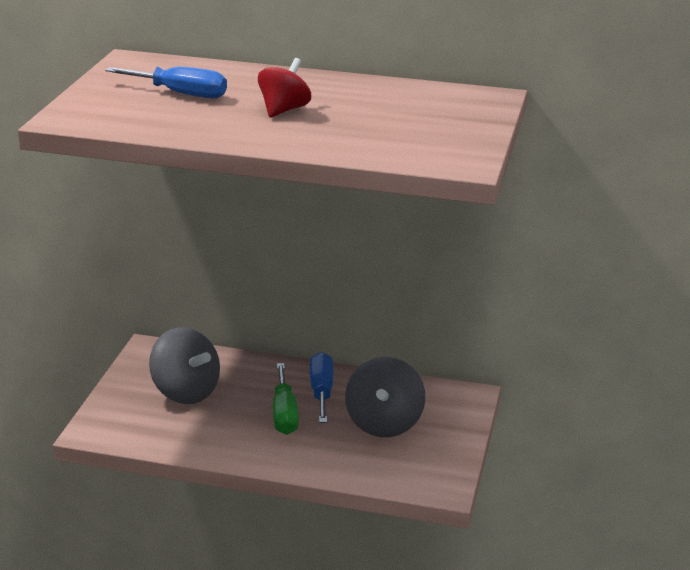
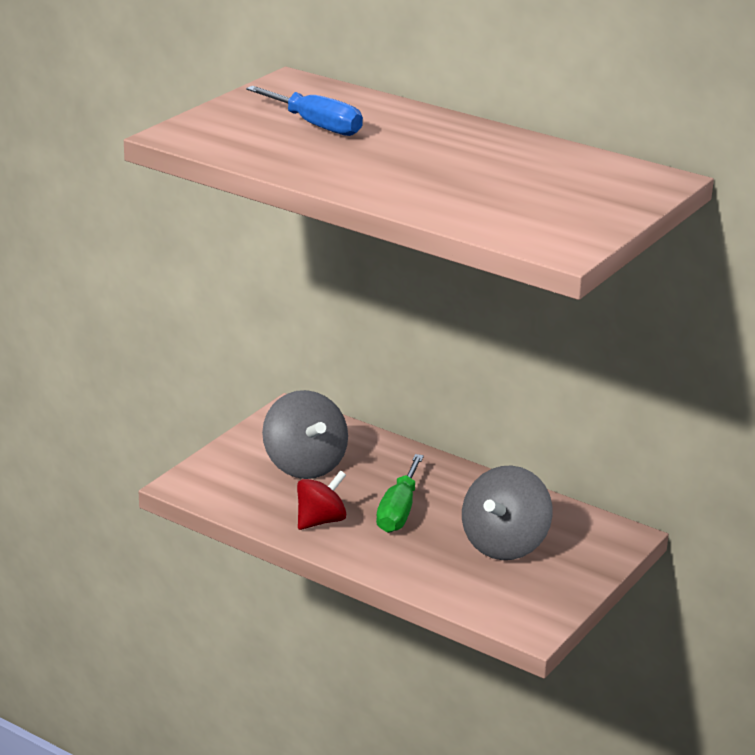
camera: 20 degrees right, 0 degrees up
red spinning top [258,58,311,118] -> red spinning top moved to [297,470,347,530]
blue screwdriver [310,352,333,423] -> none

